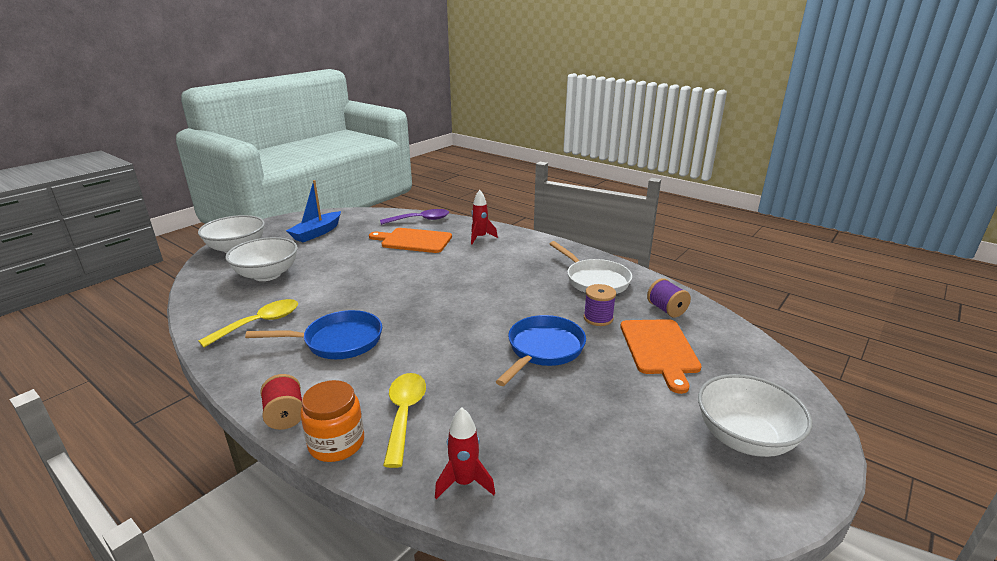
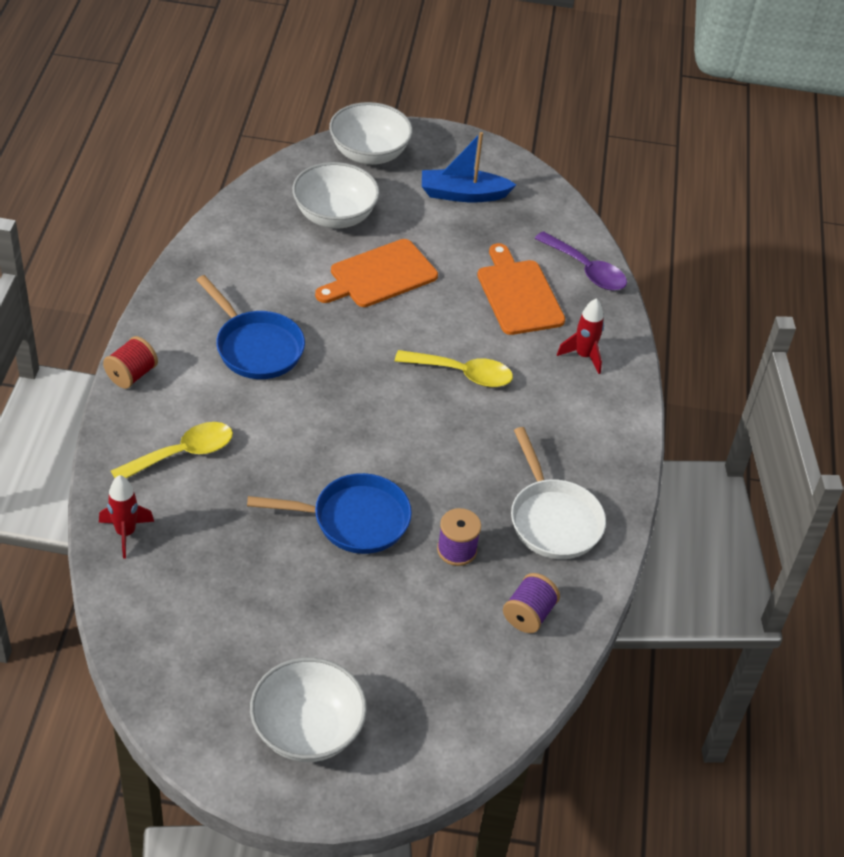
camera: 55 degrees right, 20 degrees up
yellow spoon [199,299,298,347] -> yellow spoon moved to [395,350,513,387]
orange jar [300,380,364,462] -> none
white pan [550,241,632,294] -> white pan turned 45 degrees counterclockwise [511,427,606,559]
orange cutting board [620,319,702,394] -> orange cutting board moved to [315,239,438,307]

